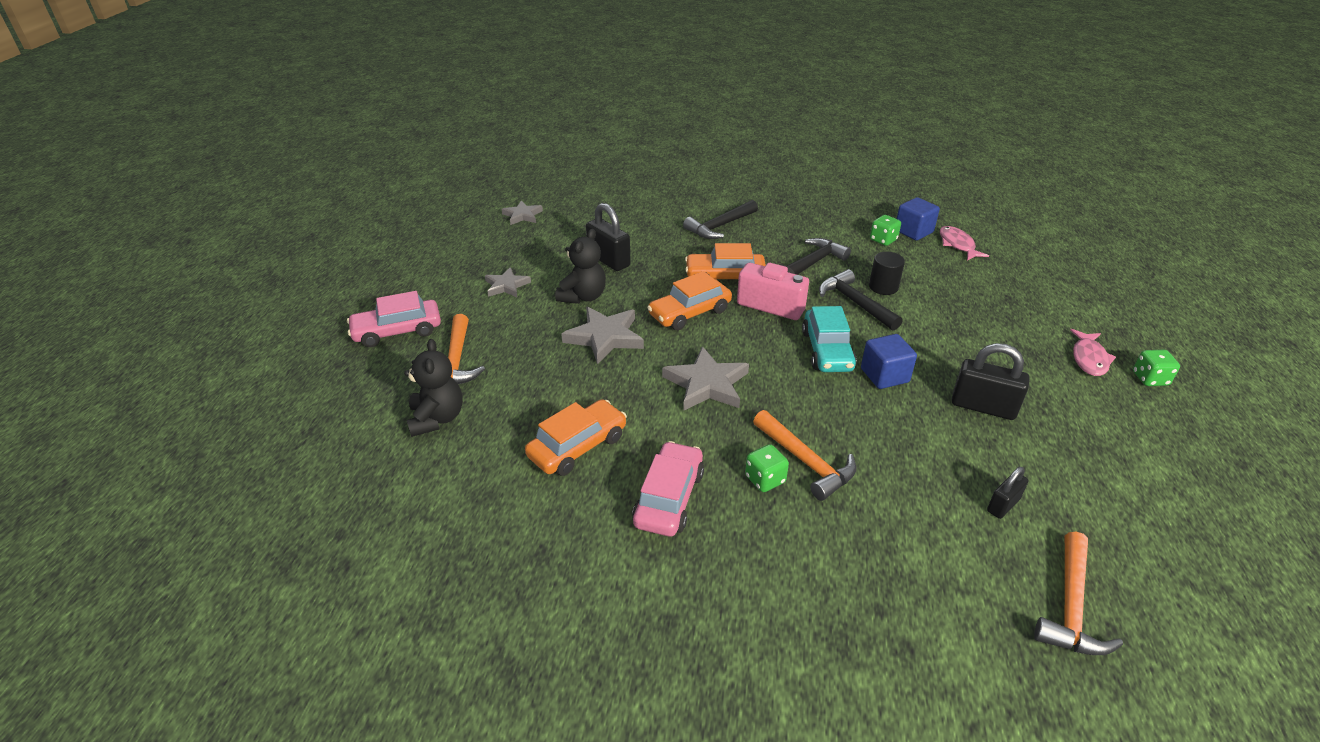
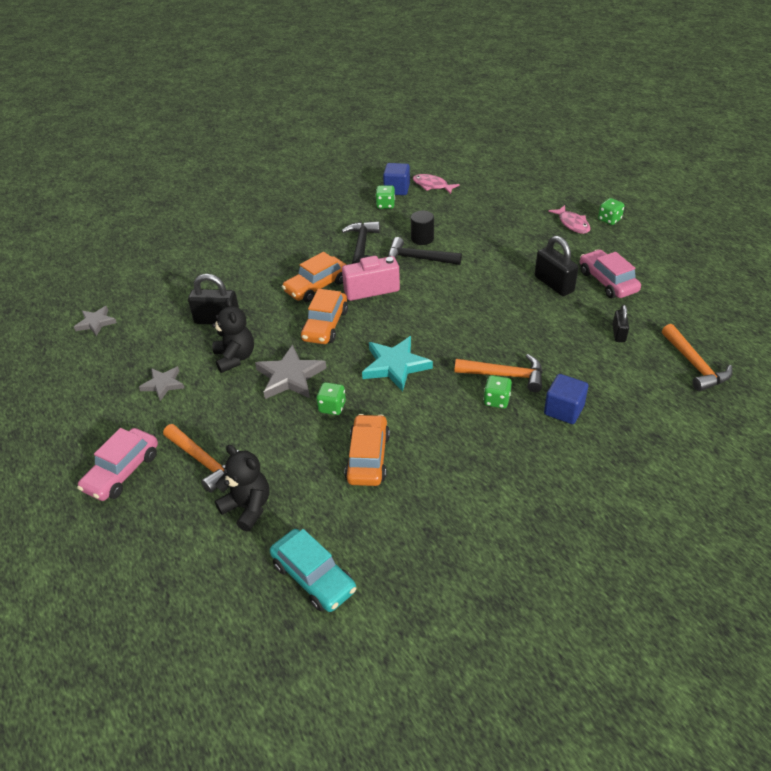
camera: 40 degrees left, 5 degrees up
pink car [632,441,704,536] -> pink car moved to [580,249,641,298]
grey star [662,346,749,411] -> turquoise star [362,336,433,392]
black hammer [683,200,758,239] -> none
turquoise car [802,306,857,372] -> turquoise car moved to [270,529,356,612]
blue cube [861,334,917,389] -> blue cube moved to [544,374,588,424]
black padlock [952,343,1030,420] -> black padlock turned 75 degrees clockwise [535,236,578,296]
none -> green dice [316,382,346,415]

